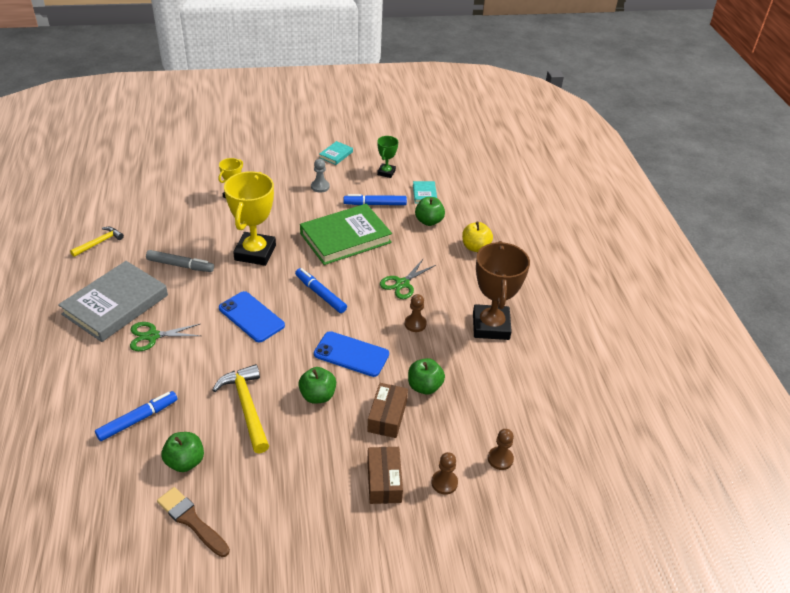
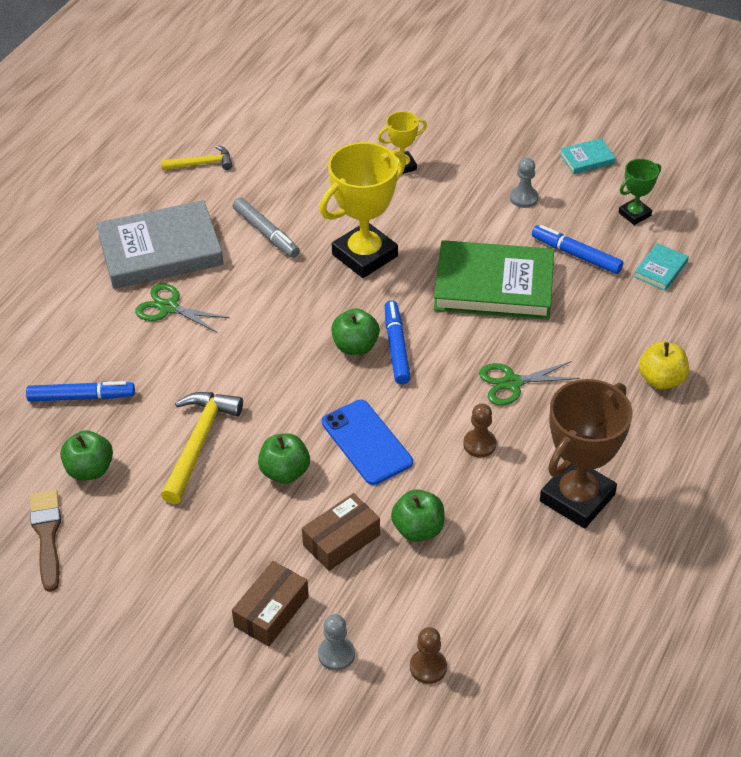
camera: 40 degrees right, 5 degrees up
blue phone [219,291,285,342] -> none
green apple [415,197,445,226] -> green apple moved to [331,308,380,355]
brown pawn [431,452,458,495] -> grey pawn [318,614,355,671]

